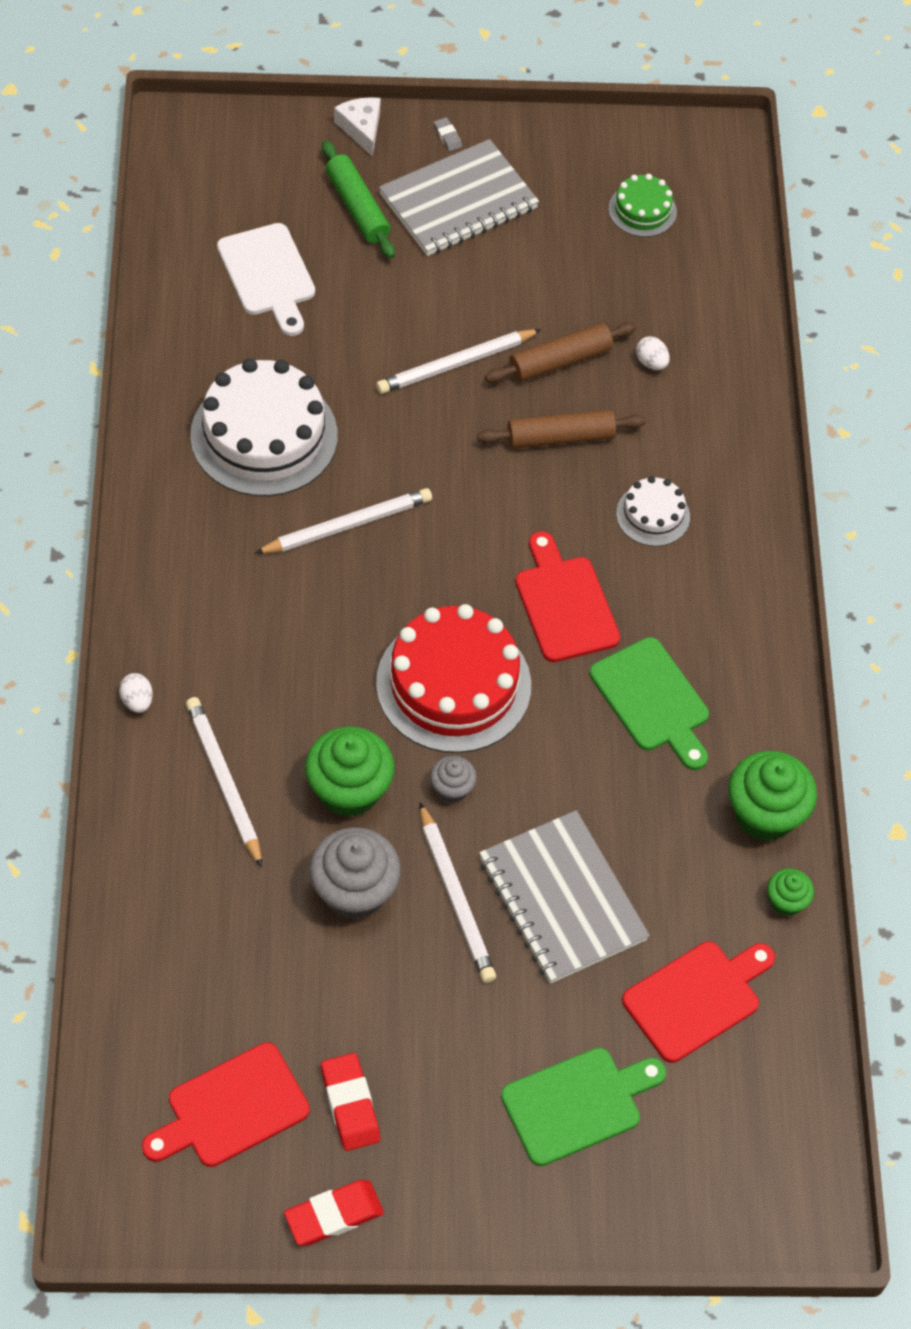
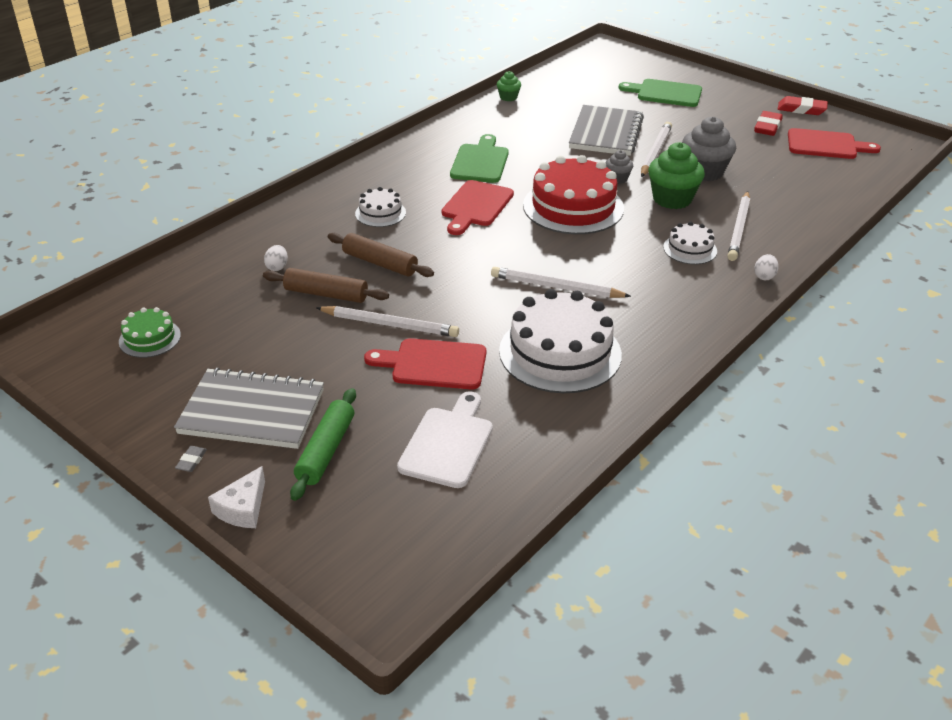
camera: 135 degrees left, 20 degrees down
red cutting board [622,941,775,1063] -> red cutting board moved to [364,338,486,389]
green cupcake [728,751,817,841] -> none
none -> white cake [663,222,717,265]

